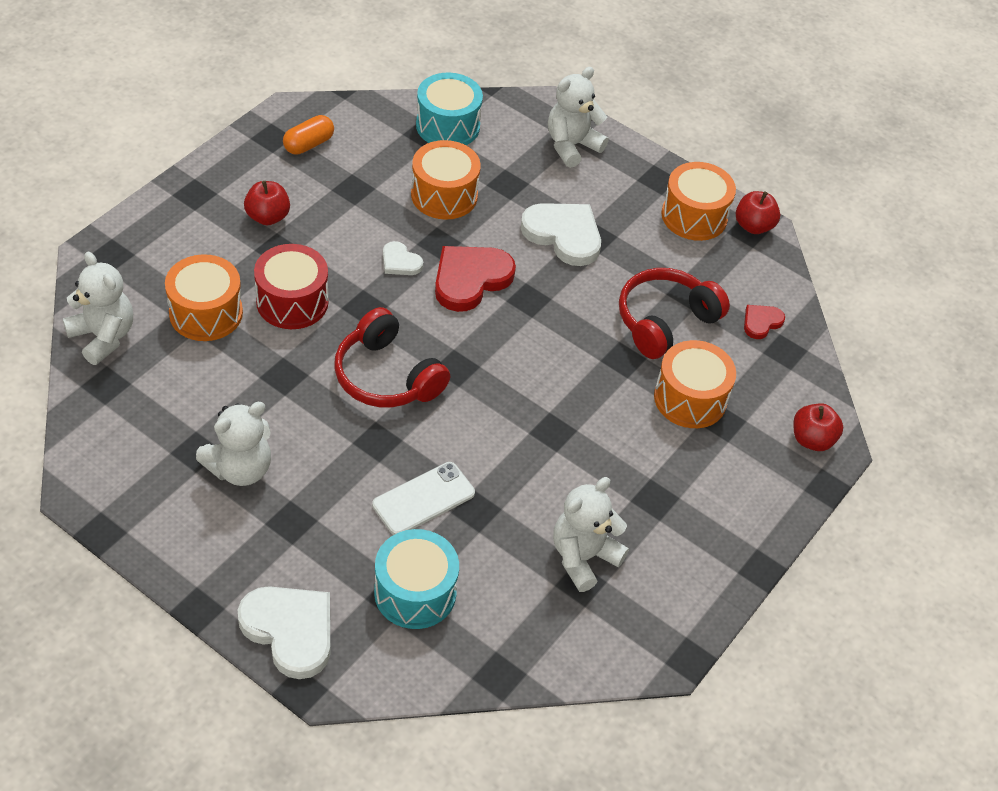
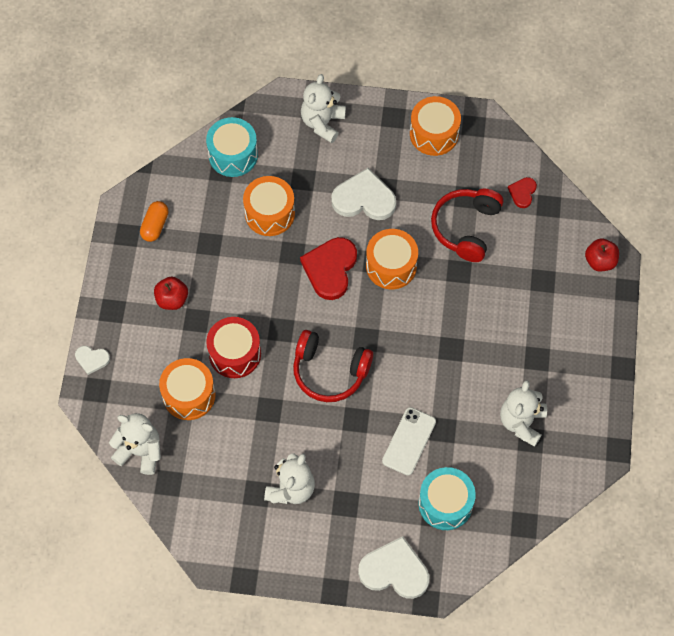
camera: 25 degrees left, 15 degrees up
white heart [383,241,423,275] -> white heart moved to [75,346,110,375]
orange drum [654,340,736,428] -> orange drum moved to [366,229,418,289]
red apple [736,191,780,234] -> none

